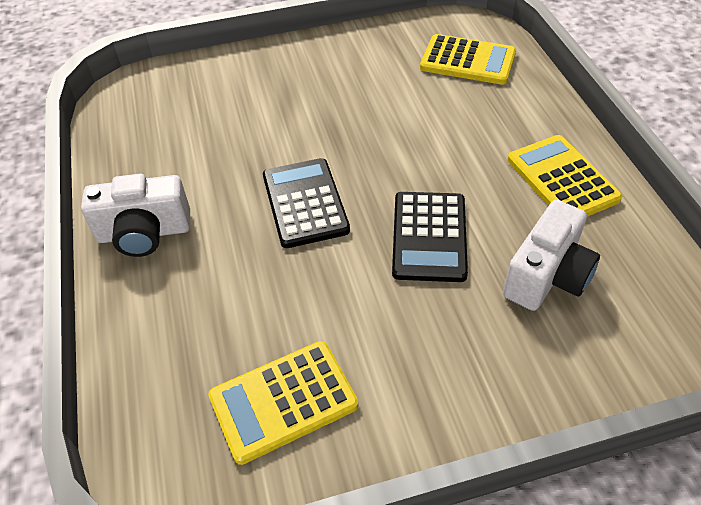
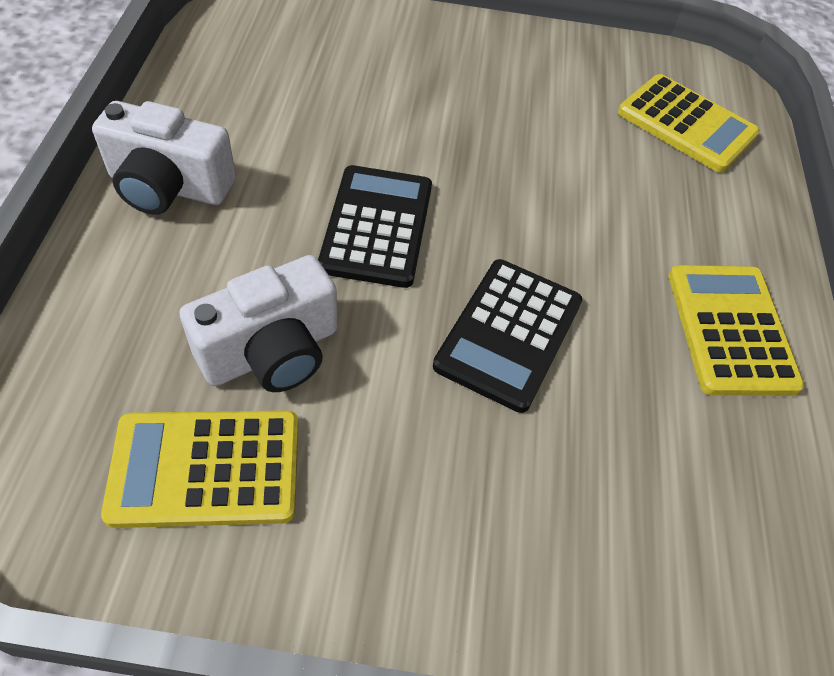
camera: 15 degrees right, 5 degrees up
white camera [503,200,600,311] -> white camera moved to [179,255,338,392]

